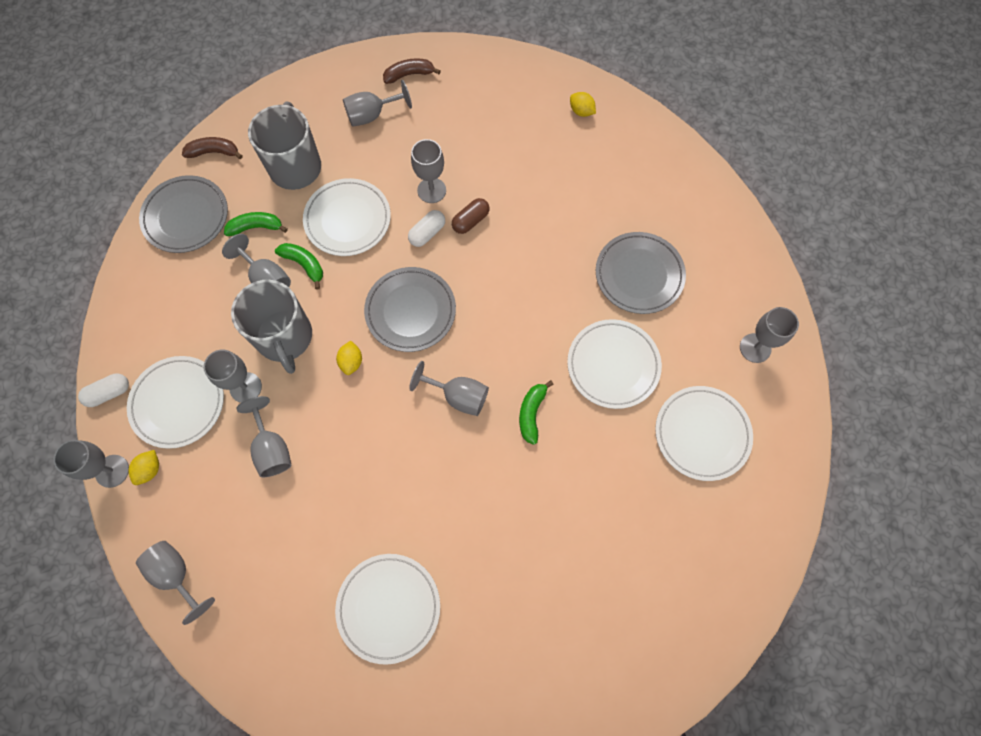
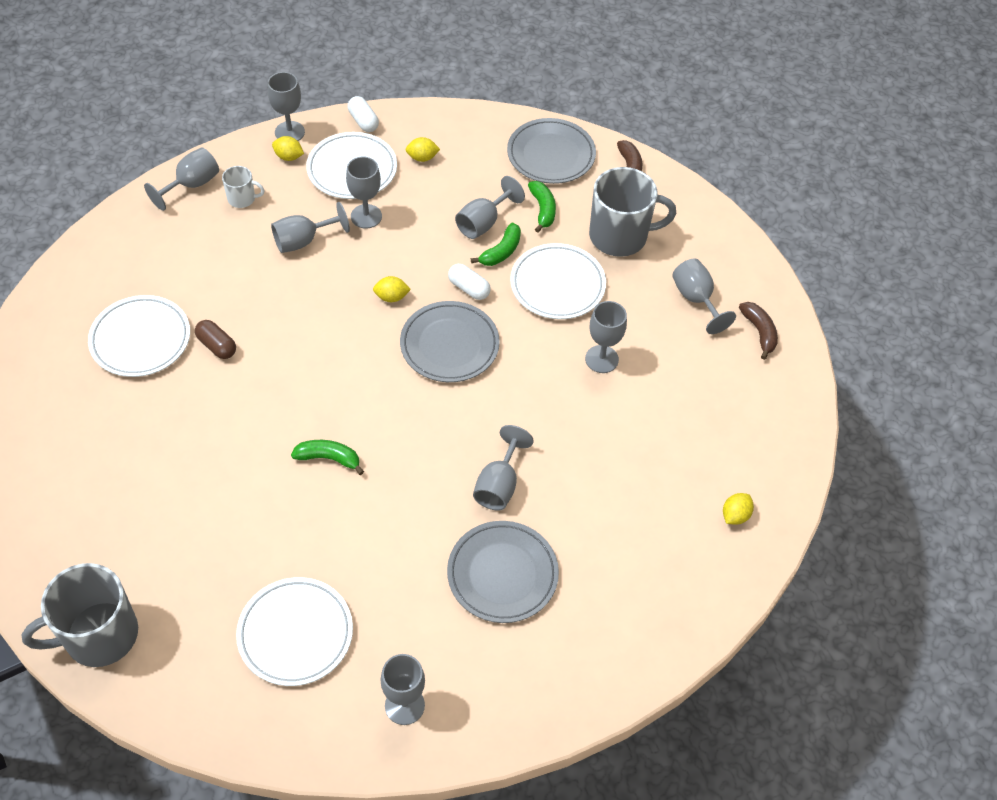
camera: 85 degrees right, 15 degrees down
grey mug [231,280,312,374] -> grey mug moved to [21,563,138,667]
white capsule [408,210,445,247] -> white capsule moved to [448,264,491,300]
grey goblet [409,361,489,416] -> grey goblet moved to [473,425,534,511]
brown capsule [452,198,490,234] -> brown capsule moved to [195,320,236,359]
white plate [567,319,662,409] -> none
none -> white mug [222,166,265,208]
none -> yellow lemon [405,137,440,162]

